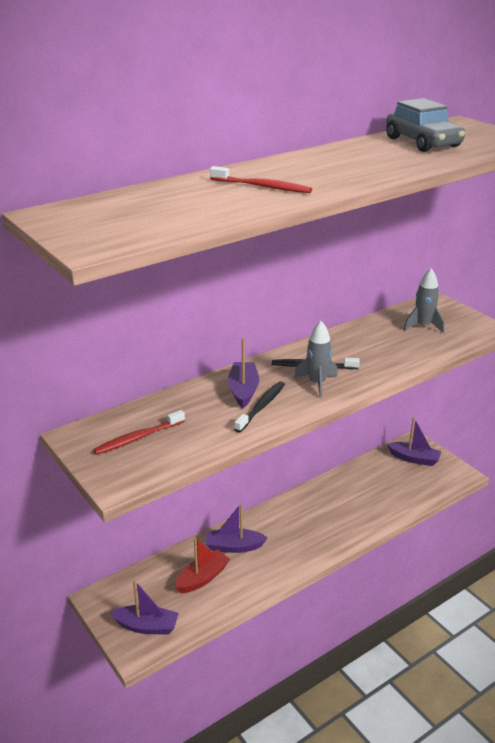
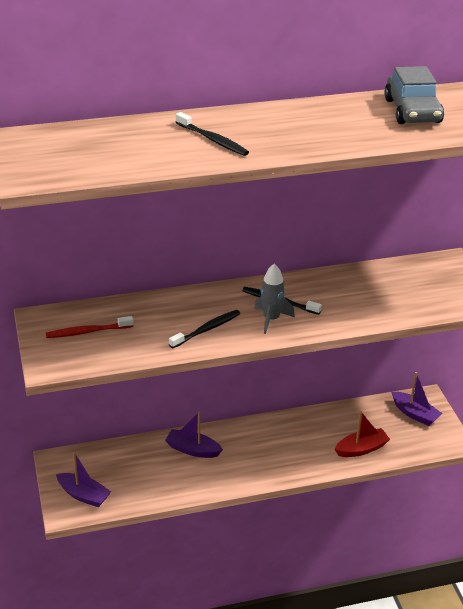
camera: 20 degrees right, 5 degrees up
red boat [175,538,230,593] -> red boat moved to [335,411,390,457]
red toothbrush [210,166,312,193] -> black toothbrush [176,112,249,156]
purple boat [228,338,259,408] -> none
grey rocket [404,268,444,333] -> none

